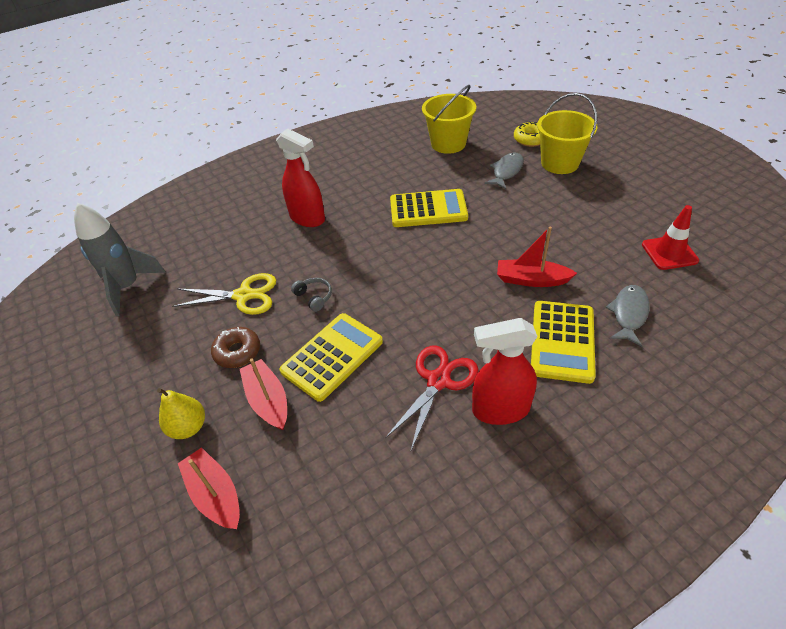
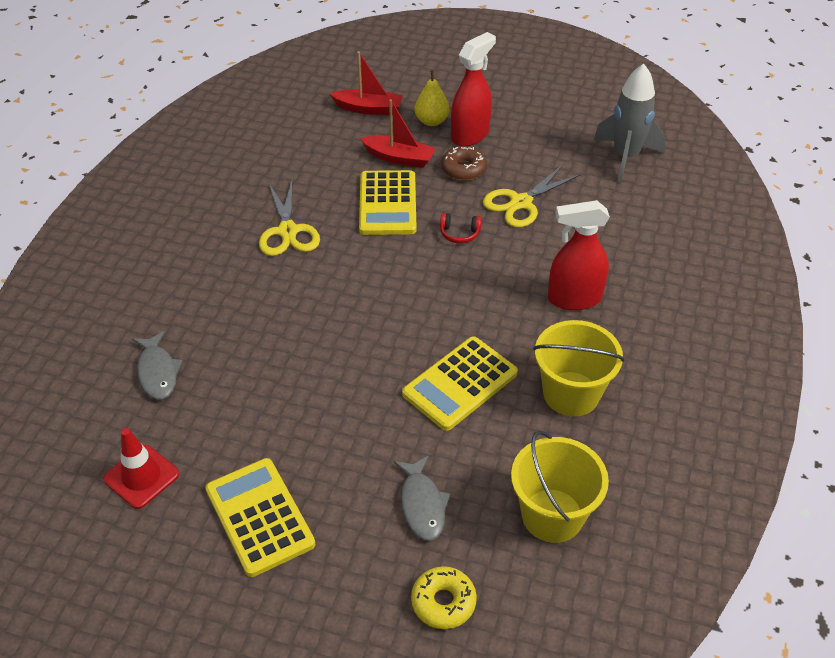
camera: 135 degrees right, 0 degrees up
grey headphones [291,278,332,312] -> red headphones [440,213,482,243]
red scissors [385,346,479,450] -> yellow scissors [259,181,320,256]
red spray bottle [472,318,538,425] -> red spray bottle moved to [451,32,496,146]
red boat [497,227,577,287] -> none
yellow calculator [531,301,596,384] -> yellow calculator moved to [205,458,315,577]
yellow bucket [537,93,597,174] -> yellow bucket moved to [533,320,624,417]

